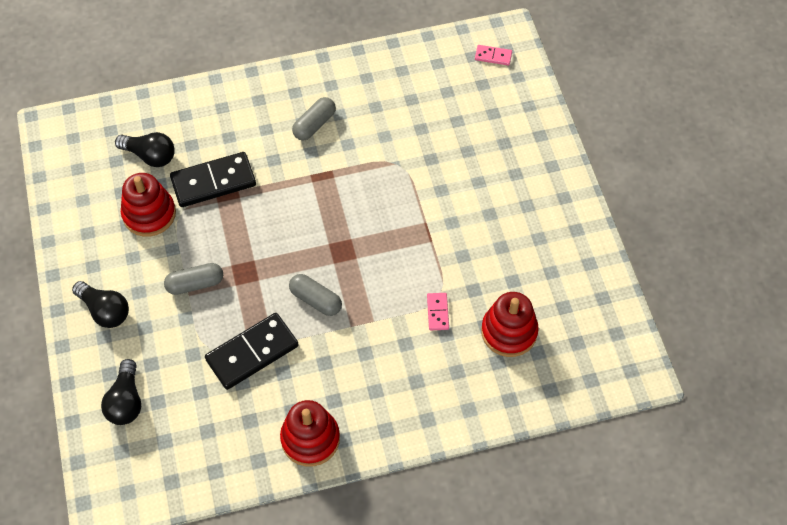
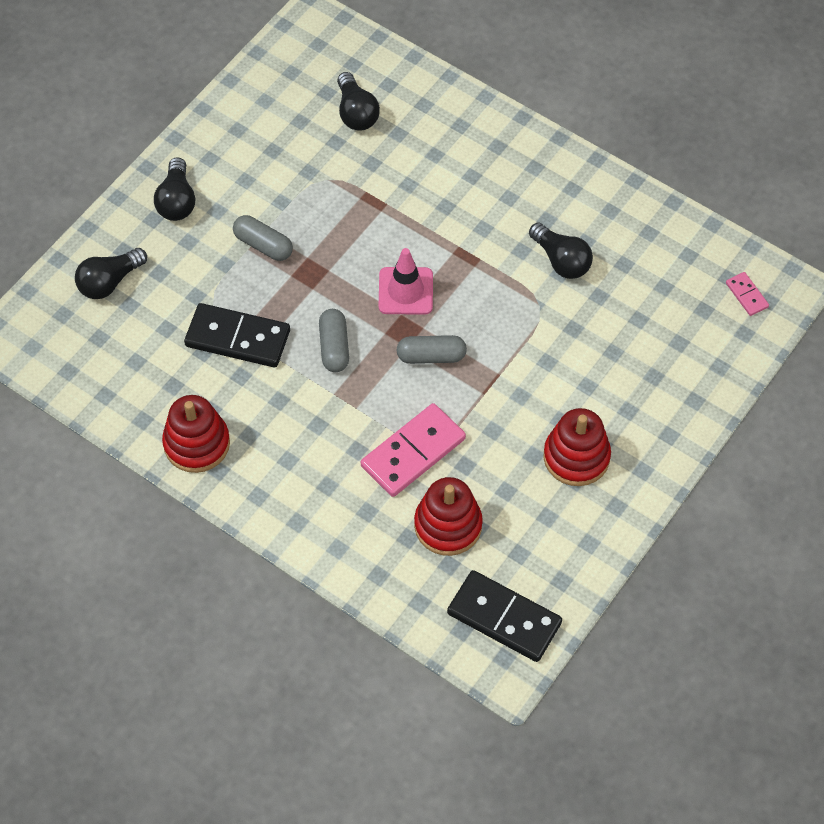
camera: 50 degrees right, 0 degrees up
red stacking toy [121,173,176,237] -> red stacking toy moved to [543,408,611,486]
black domino [170,152,256,207] -> black domino moved to [447,570,562,662]
grey capsule [292,97,336,140] -> grey capsule moved to [396,335,467,364]
pink domino [427,293,449,330] -> pink domino [361,403,466,497], size x2.10
none -> pink traffic cone [379,248,433,315]
none -> black light bulb [529,223,593,279]

